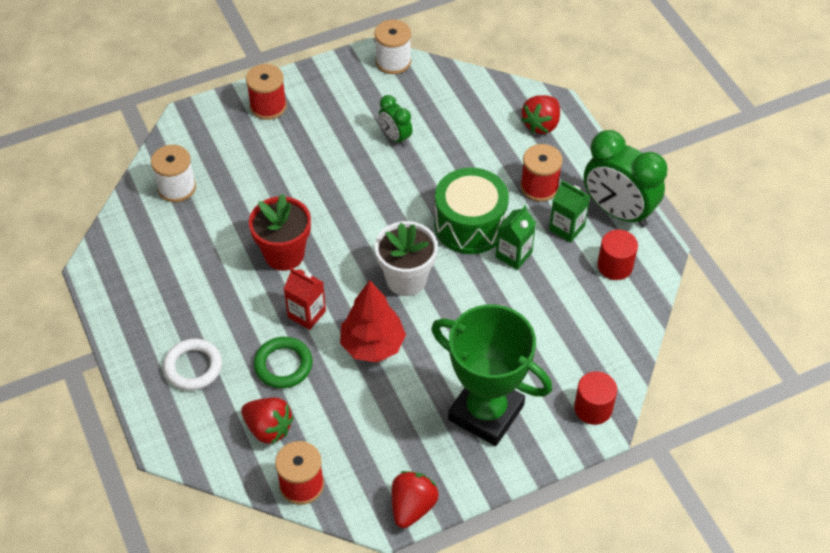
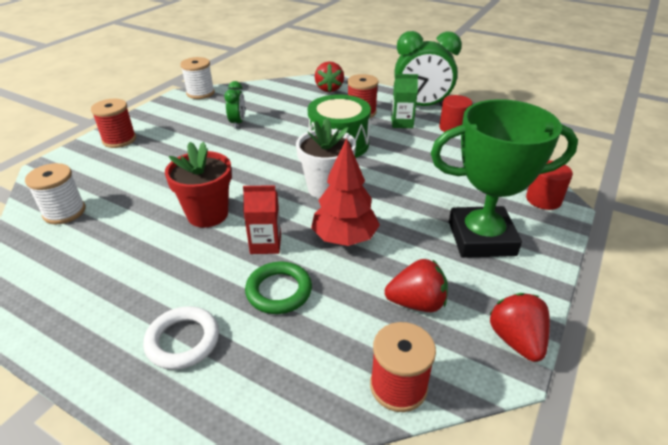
camera: 35 degrees left, 15 degrees down
red strawberry [241,397,294,444] -> red strawberry moved to [385,259,448,312]
green clock [379,95,412,146] -> green clock turned 105 degrees counterclockwise [224,81,245,129]
green carton [496,205,536,270] -> none

